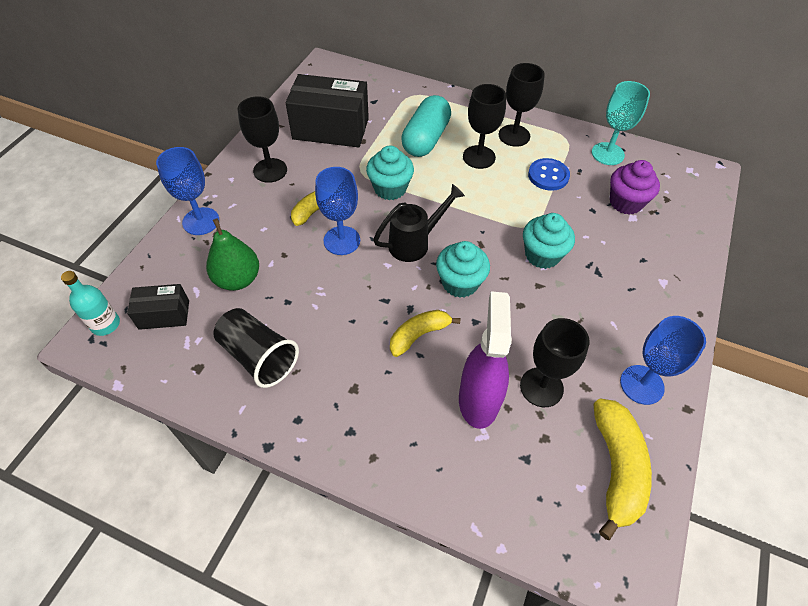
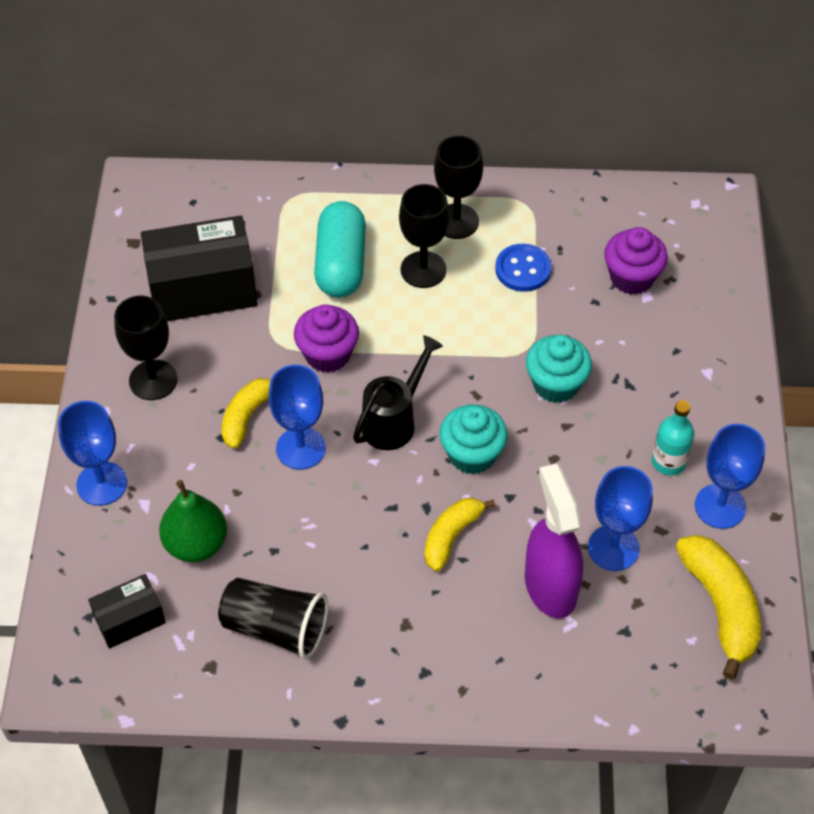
camera: 20 degrees left, 0 degrees up
turquoise bottle [61,271,120,336] -> turquoise bottle moved to [652,400,694,476]
turquoise cupcake [366,145,414,200] -> purple cupcake [294,304,359,373]
black goblet [520,318,590,407] -> blue goblet [588,466,653,571]
turquoise goblet [592,81,650,165] -> none

